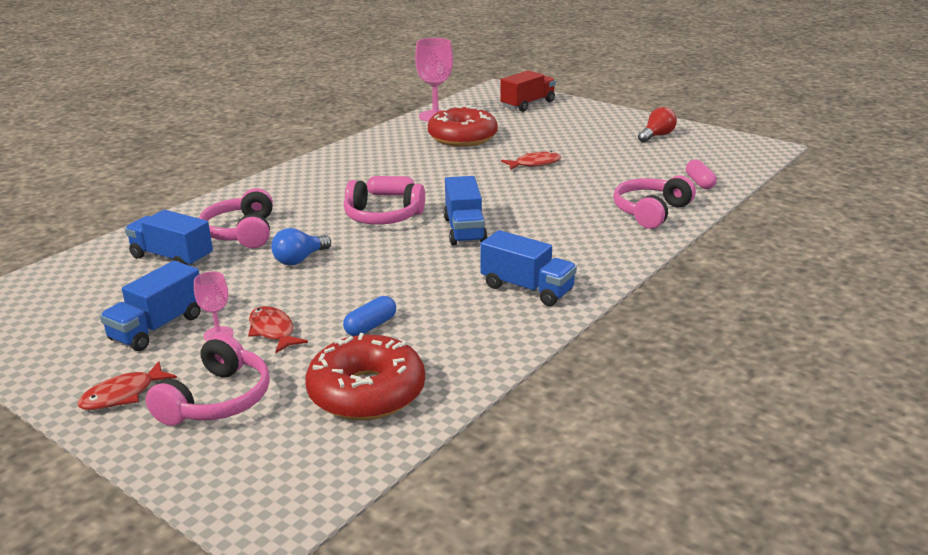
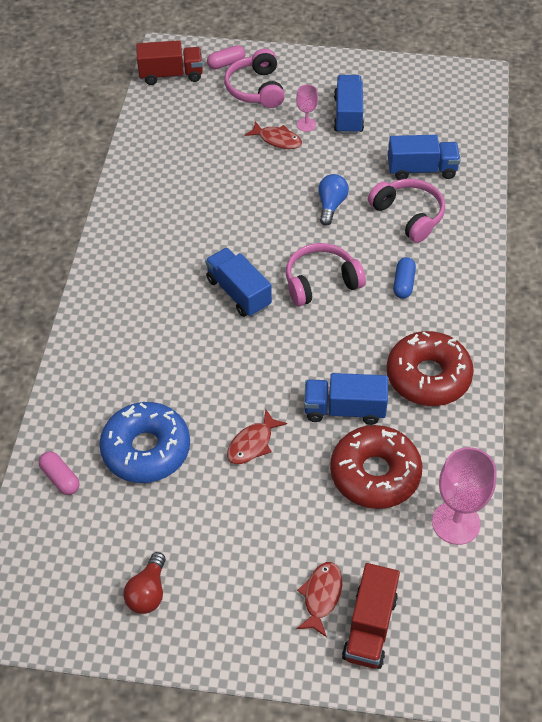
camera: 150 degrees right, 25 degrees up
red fish [77,361,177,410] -> red fish moved to [296,562,342,637]
red donut [305,333,425,420] -> red donut moved to [387,331,474,406]
blue capsule [343,296,396,336] -> blue capsule moved to [393,257,416,299]
pink capsule [367,176,415,196] -> pink capsule moved to [207,45,246,69]
blue truck [481,230,577,306] -> blue truck moved to [304,373,388,425]
pink headphones [613,175,696,229] -> none
none -> blue donut [99,402,190,483]
none -> red truck [136,40,203,85]

